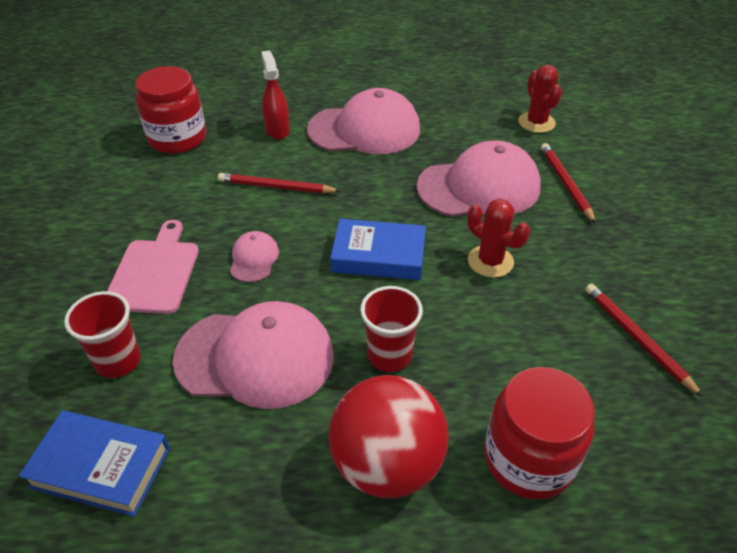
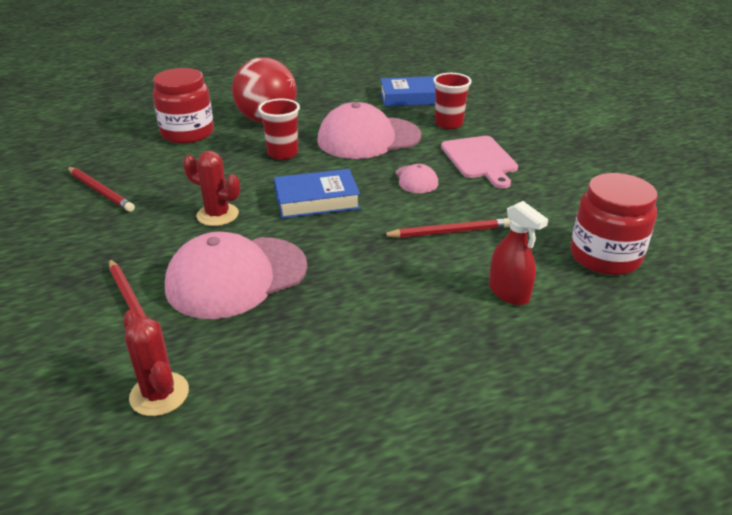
camera: 160 degrees right, 10 degrees down
pink cap [307,88,420,154] -> none

